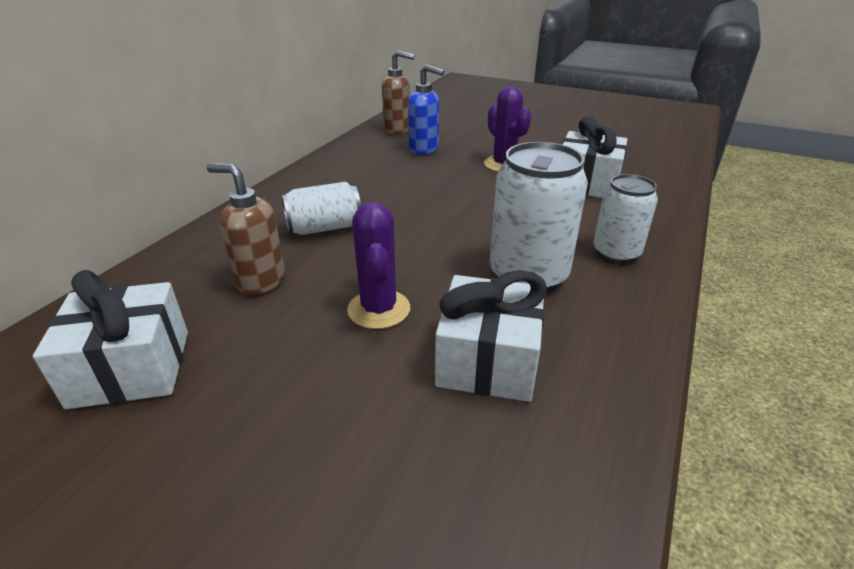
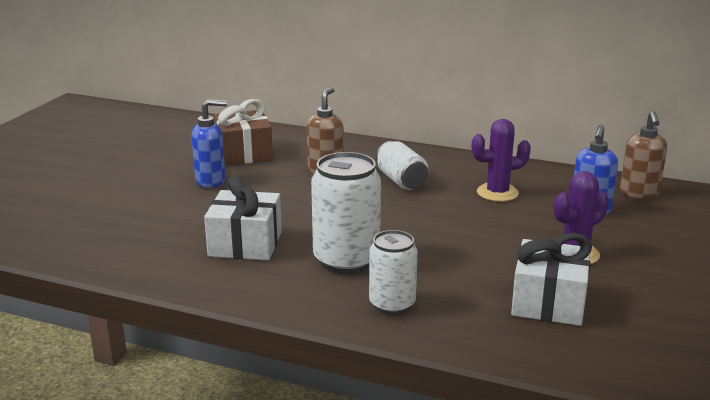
camera: 85 degrees right, 10 degrees down
white gift [33,270,188,409] -> brown gift [214,99,273,166]
purple cactus [347,201,410,329] -> purple cactus moved to [472,119,531,202]
none -> blue soap dispenser [191,99,227,188]

